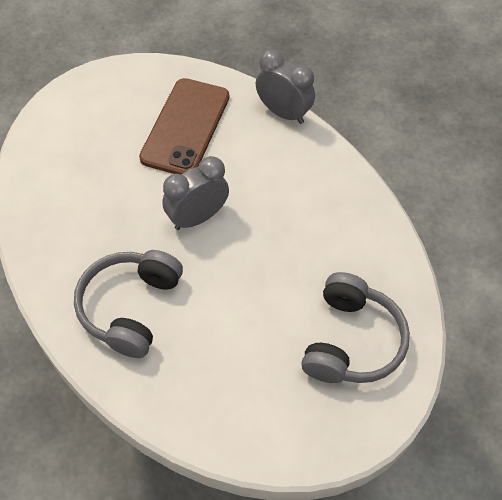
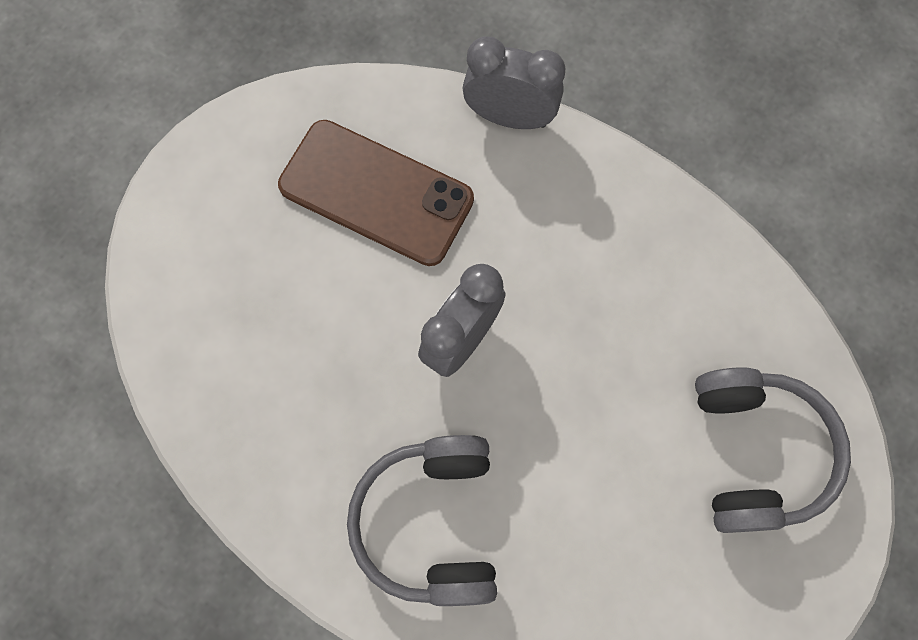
camera: 20 degrees left, 15 degrees up
brown phone [139,78,229,175] -> brown phone turned 60 degrees counterclockwise [278,120,474,266]

